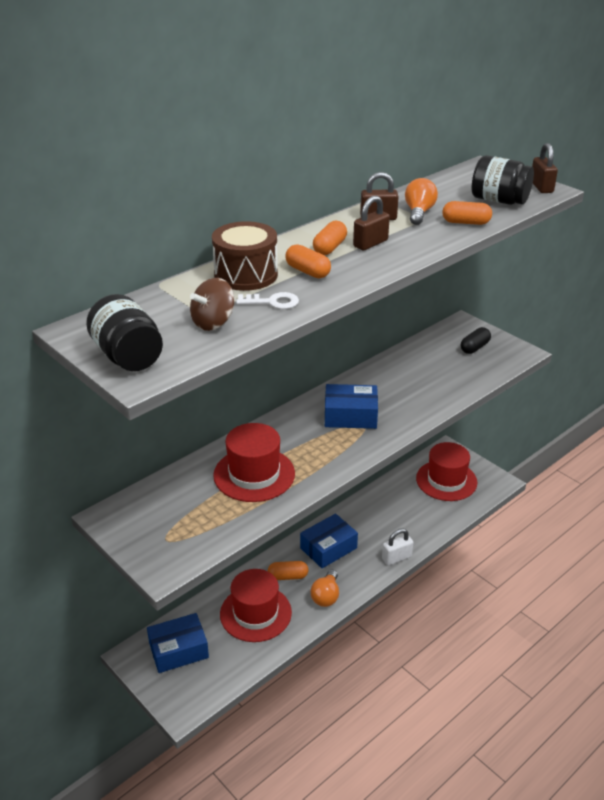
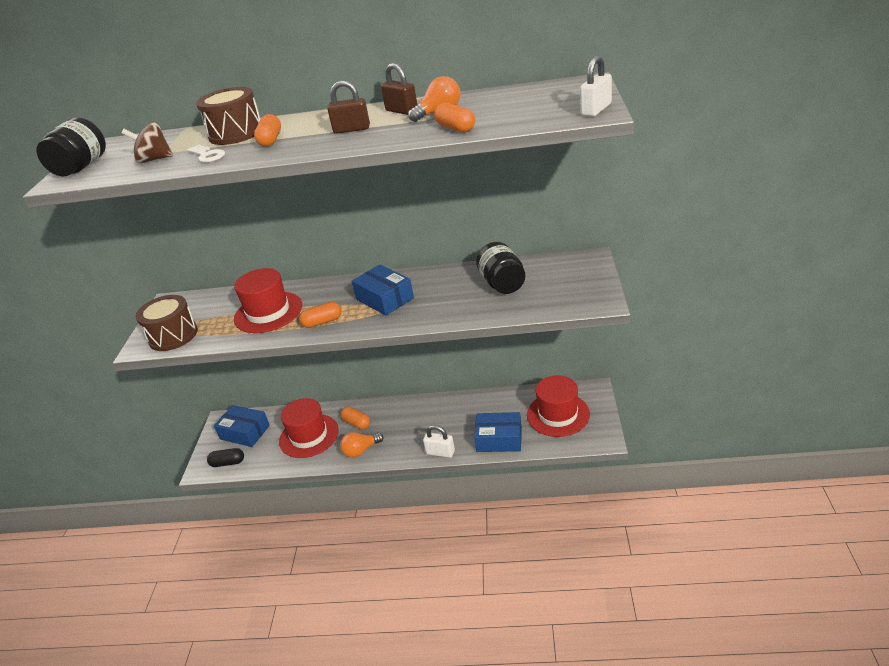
camera: 50 degrees right, 0 degrees up
blue box [300,514,358,568] -> blue box moved to [474,412,522,452]
orange capsule [313,221,347,255] -> orange capsule moved to [299,302,342,328]
black capsule [461,327,491,354] -> black capsule moved to [207,448,244,467]
black jar [472,155,534,205] -> black jar moved to [476,242,525,294]
brown padlock [532,143,558,193] -> white padlock [580,55,612,117]
none -> brown drum [136,295,198,351]

